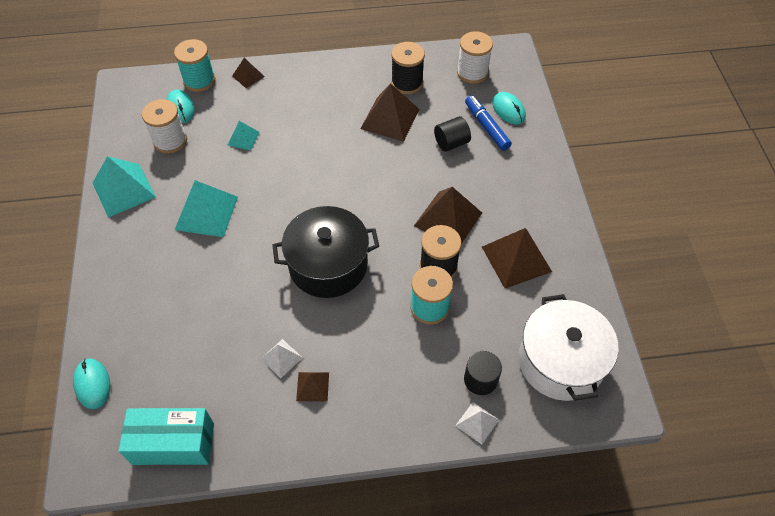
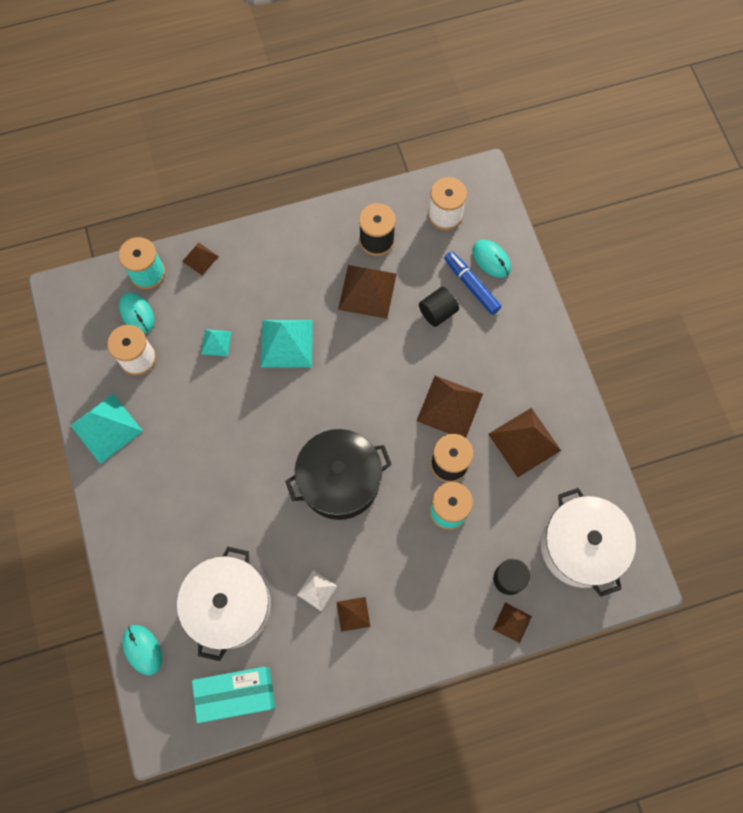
camera: 10 degrees left, 15 degrees up
turquoise pyramid [175,180,238,237] -> turquoise pyramid moved to [261,320,313,368]
white pyramid [455,402,499,444] -> brown pyramid [493,603,532,643]
none -> white pot [177,546,271,661]

